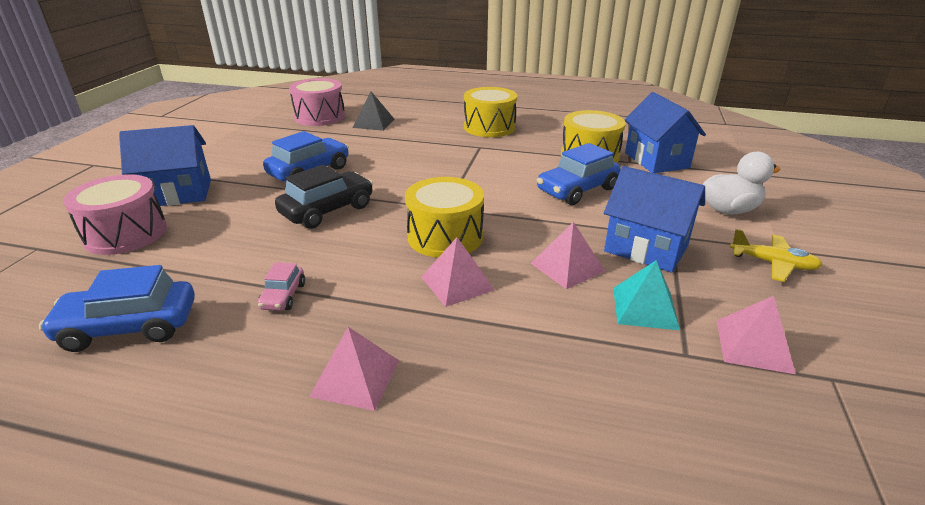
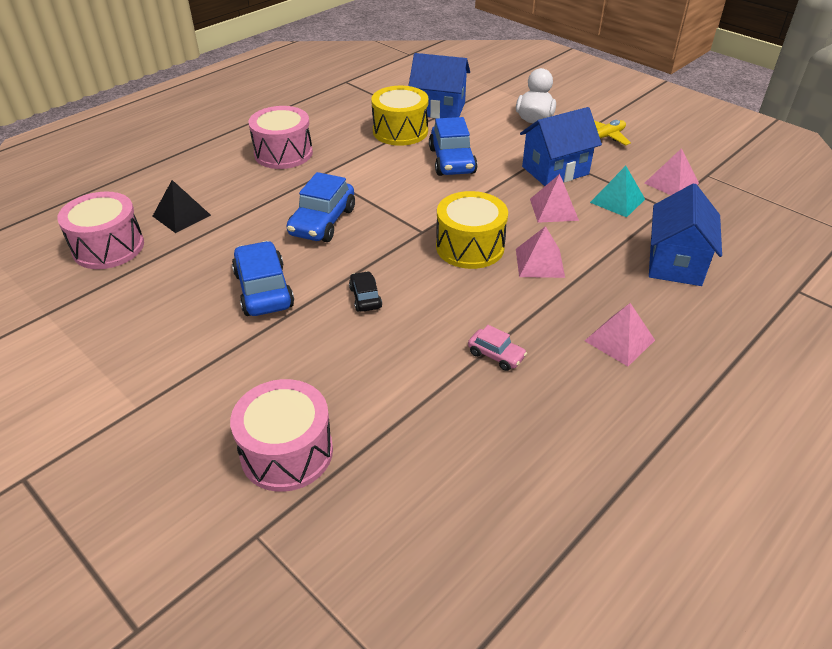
camera: 60 degrees left, 10 degrees up
blue car [39,265,195,352] -> blue car moved to [287,172,355,242]
blue house [119,125,211,206] -> blue house moved to [649,183,722,286]
black car [275,165,373,229] -> black car [349,271,382,312], size x0.53
yellow drum [464,87,517,137] -> pink drum [249,106,313,169]

